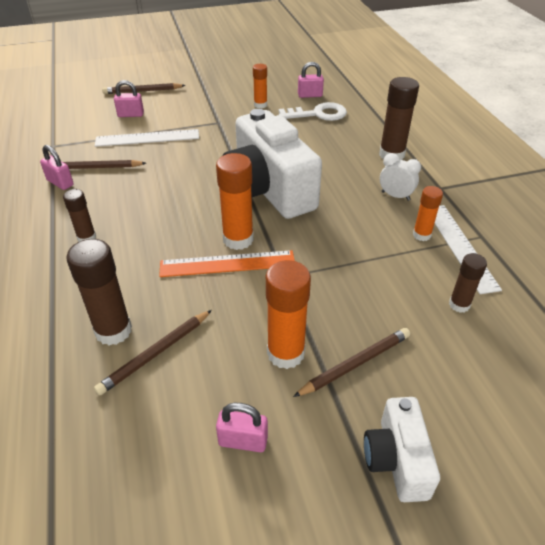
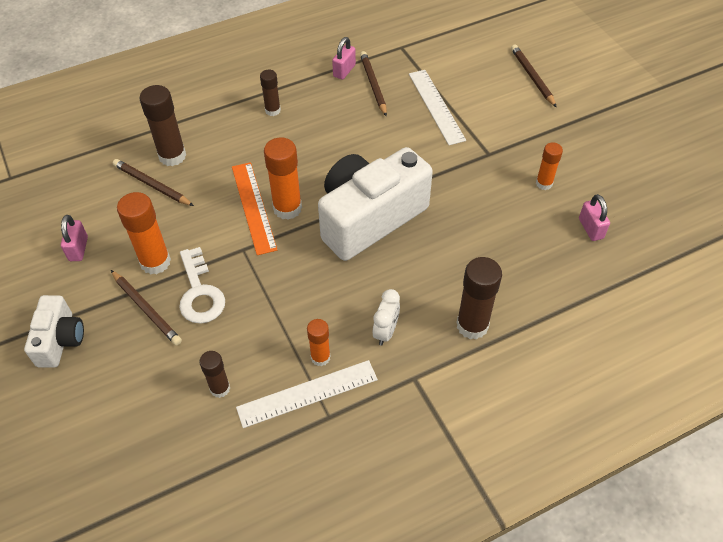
camera: 80 degrees right, 10 degrees up
pink padlock [114,80,144,117] -> none
white key [279,102,347,121] -> white key moved to [179,247,225,324]
white camera [364,397,440,502] -> white camera turned 105 degrees clockwise [24,295,84,368]

